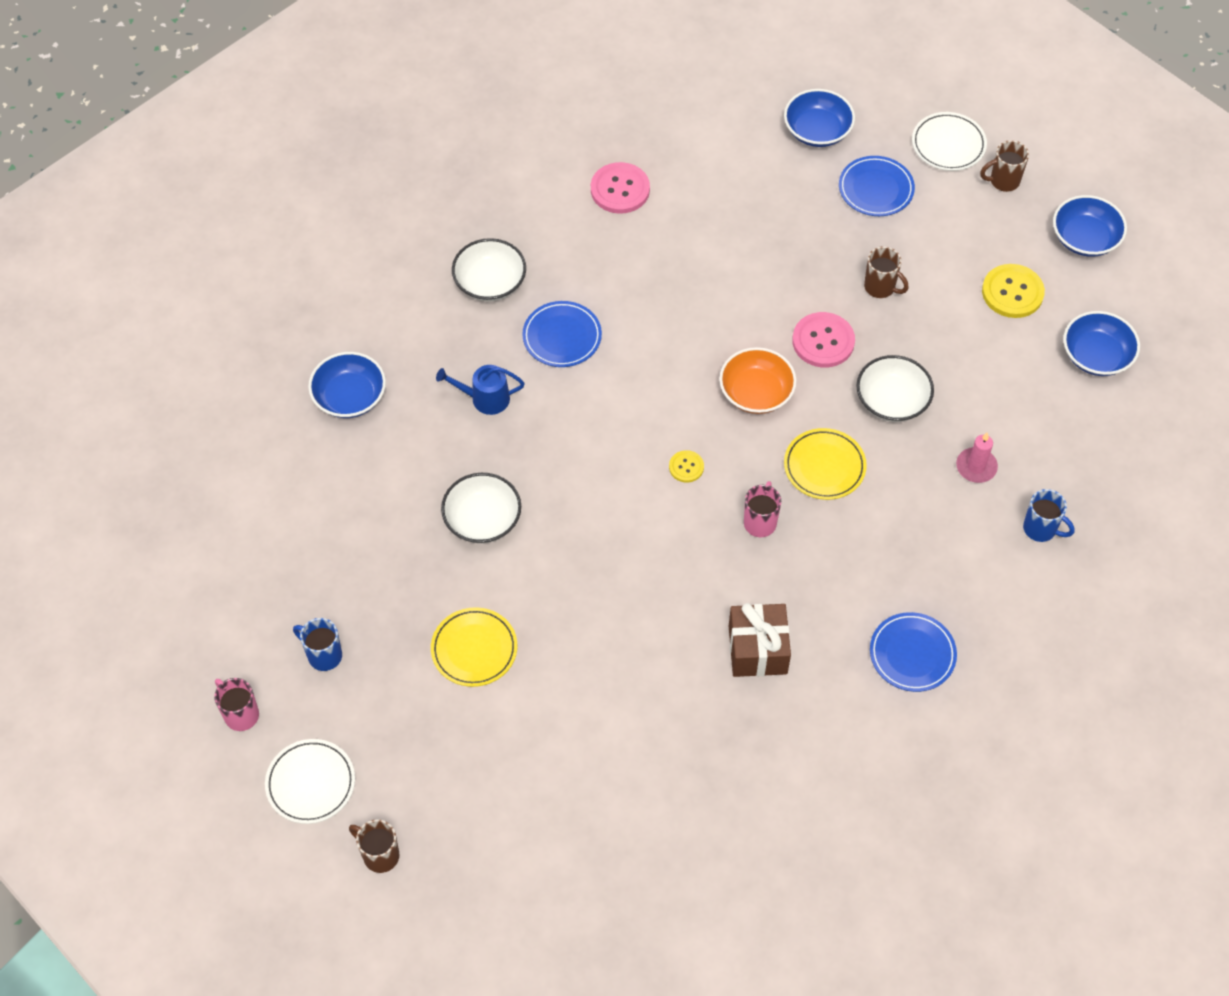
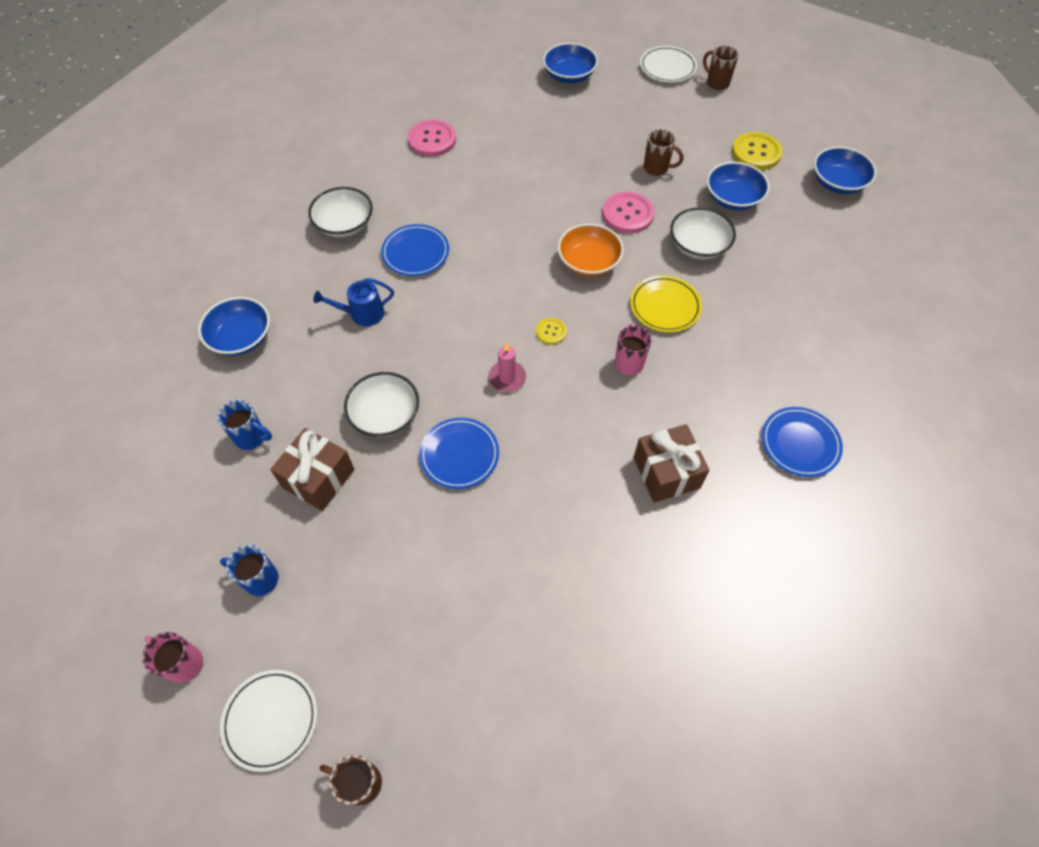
camera: 15 degrees left, 0 degrees up
yellow plate [431,607,517,687] -> none
blue plate [839,156,915,216] -> blue plate moved to [419,418,499,489]
pink candle [956,432,998,483] -> pink candle moved to [489,342,526,392]
brown mug [980,140,1029,192] -> brown mug turned 75 degrees clockwise [703,45,739,90]
blue mug [1023,489,1075,542] -> blue mug moved to [217,400,272,450]
blue bowl [1053,195,1127,257] -> blue bowl moved to [707,162,770,210]
none -> brown gift [270,428,355,511]

